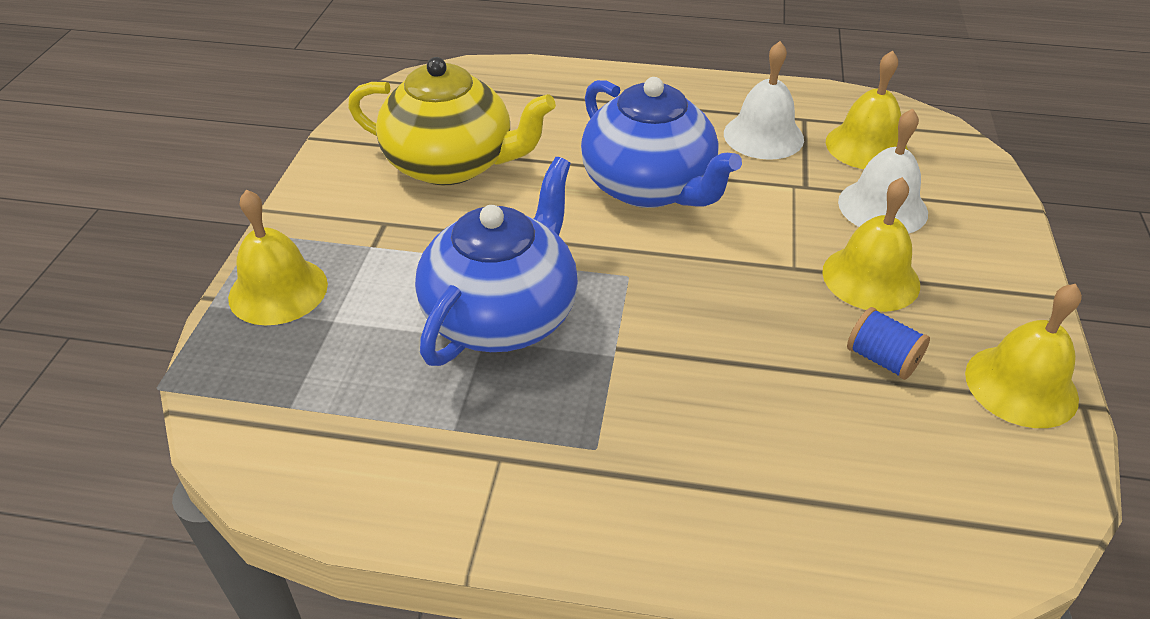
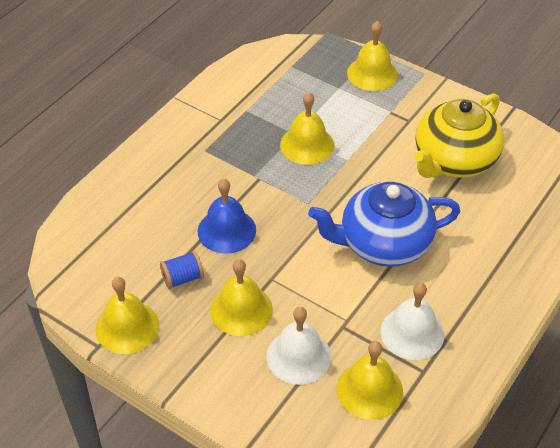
camera: 115 degrees right, 5 degrees up
blue teapot [415,157,578,366] -> yellow bell [280,92,334,165]
none -> blue bell [198,179,256,254]

